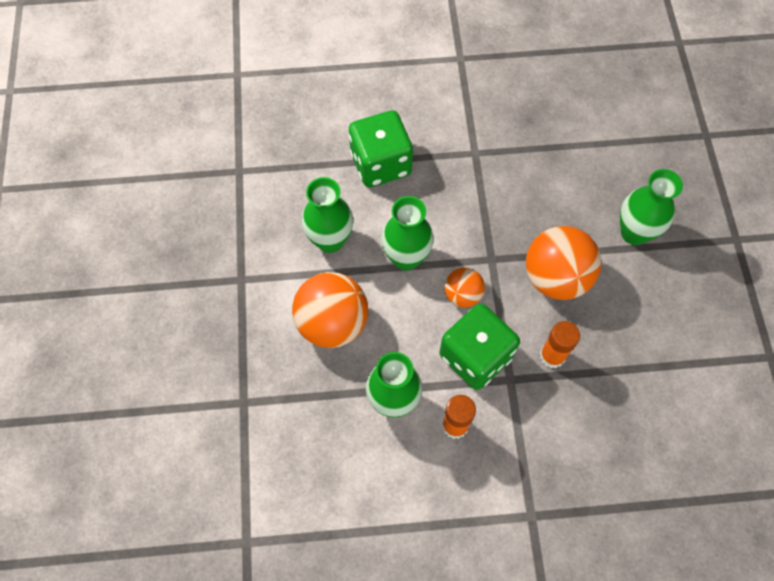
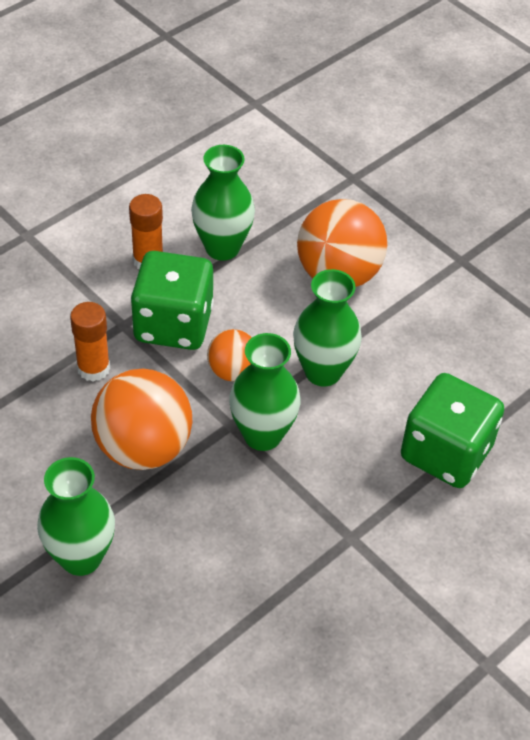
camera: 140 degrees right, 15 degrees down
green vase [302,177,353,253] -> green vase moved to [229,333,301,451]

